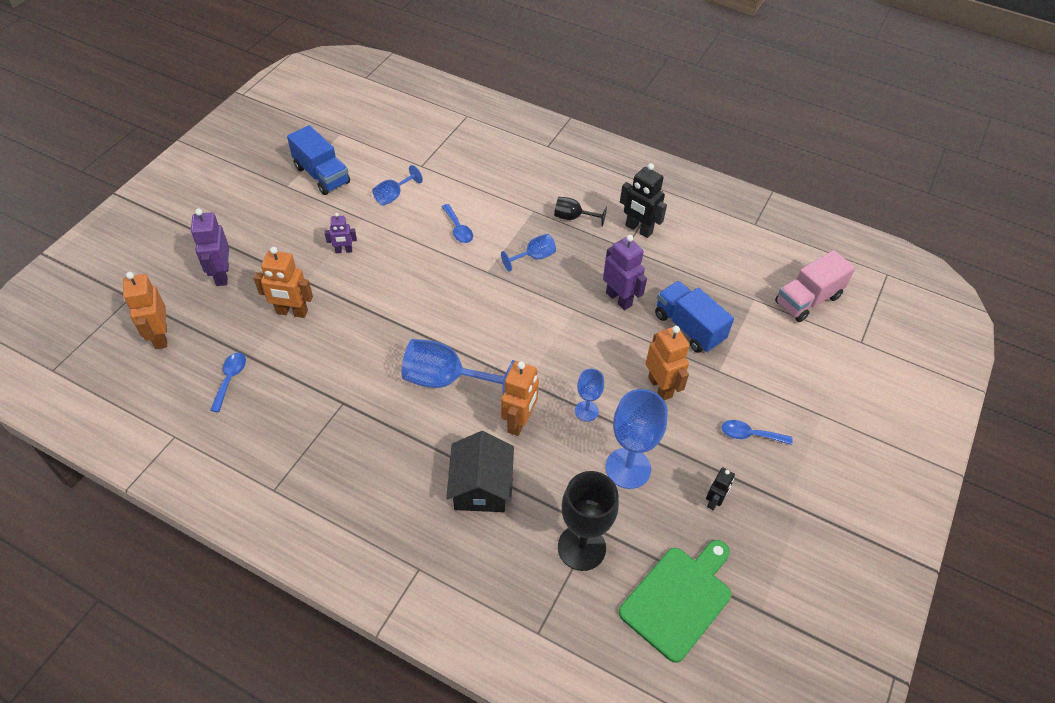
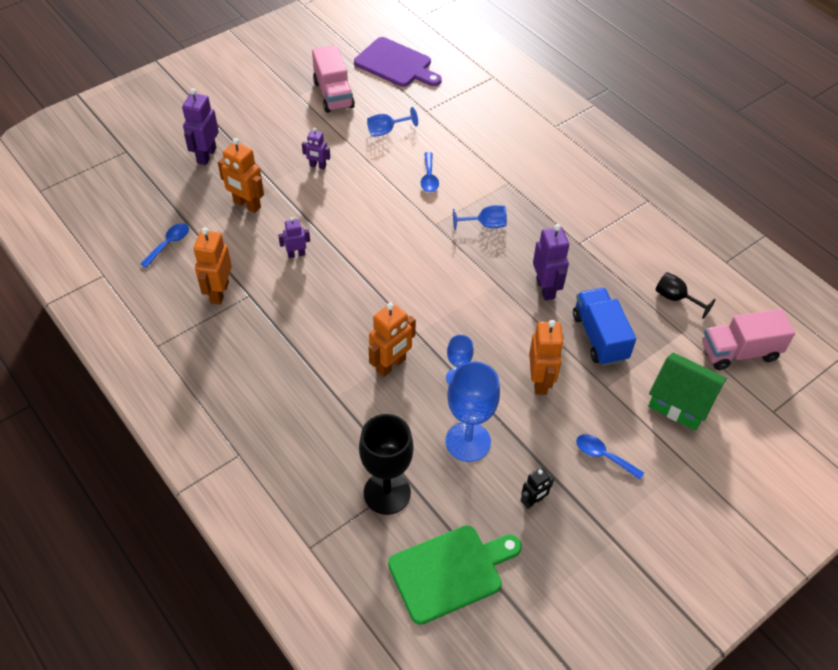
camera: 25 degrees right, 0 degrees up
orange robot [123,272,167,349] -> orange robot moved to [194,228,232,305]
blue truck [287,125,350,195] -> pink truck [312,45,355,113]
blue goblet [402,339,515,394] -> none
black house [446,431,514,512] -> none
black goblet [554,197,607,227] -> black goblet moved to [655,272,716,319]
black robot [620,163,667,238] -> none
none -> purple robot [278,217,310,258]
none -> purple cutting board [354,37,442,87]
none -> green house [648,352,727,430]

